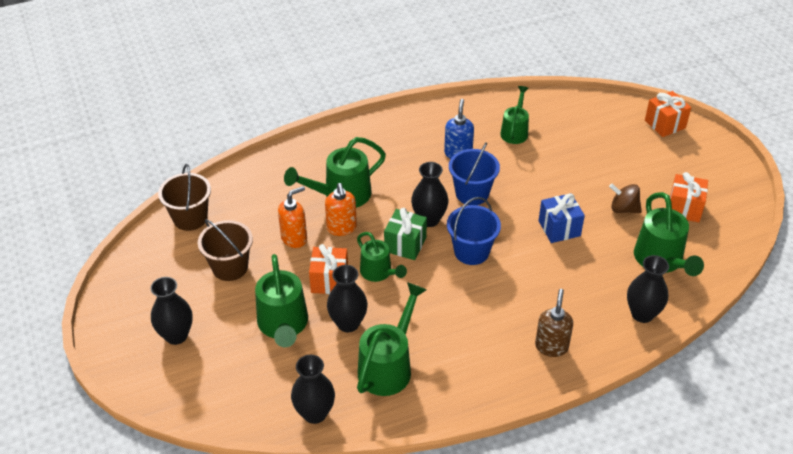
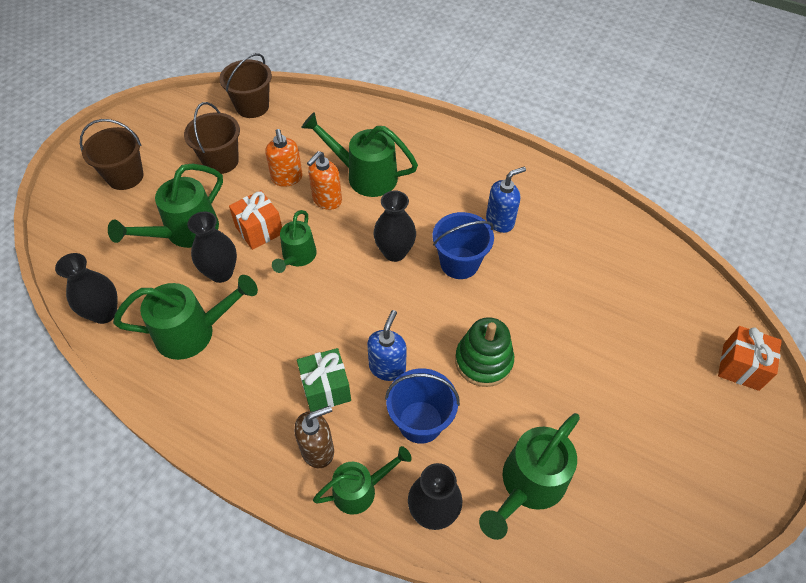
camera: 50 degrees right, 10 degrees up
black vase [151,277,193,345] -> brown bucket [80,119,144,190]
orange soap dispenser [278,186,307,248] -> orange soap dispenser turned 60 degrees clockwise [265,129,303,187]
green gift [384,208,427,260] -> green gift moved to [297,348,351,412]
blue bucket [447,197,501,265] -> blue bucket moved to [385,369,460,444]
green watering can [500,86,529,144] -> green watering can moved to [313,446,412,515]
blue gift [539,193,585,243] -> green stacking toy [455,317,514,387]
brown spinning top [609,184,642,213] -> none
orange gift [670,172,708,222] -> none
none -> blue soap dispenser [367,310,407,381]

